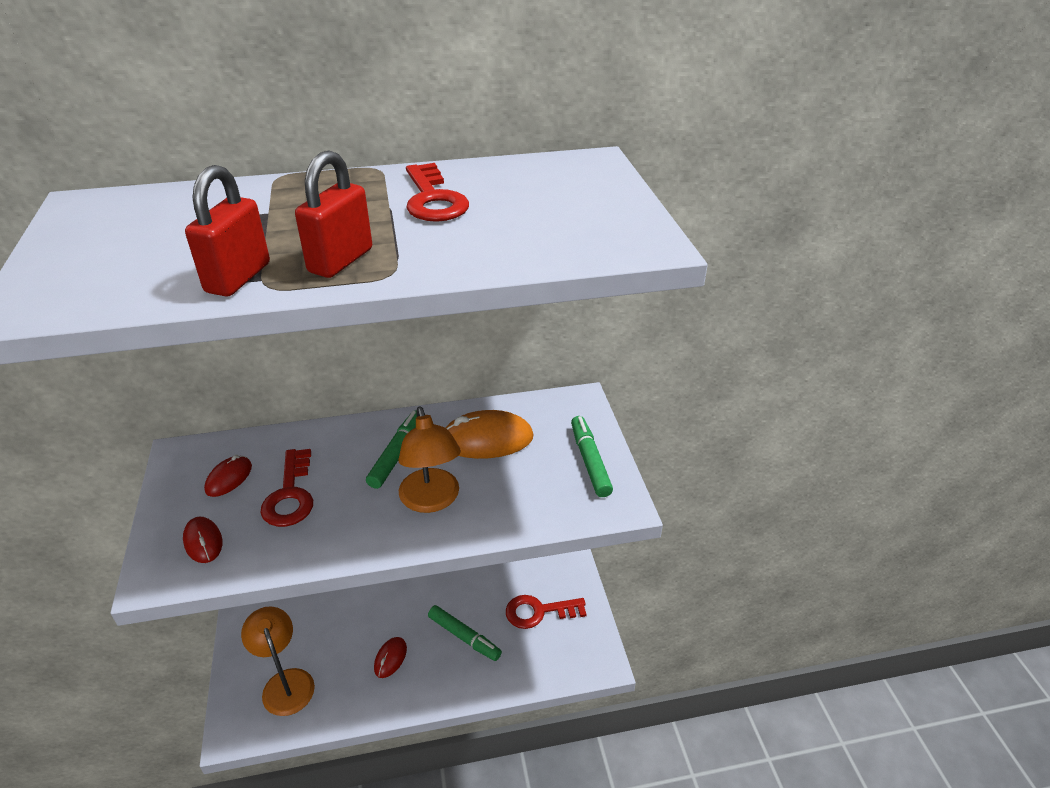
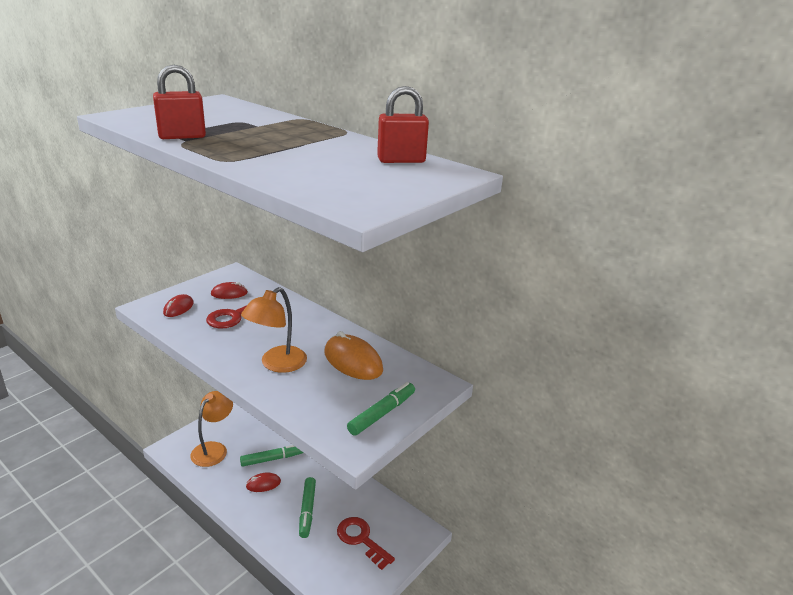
camera: 50 degrees right, 10 degrees down
red padlock [295,150,372,278] -> red padlock moved to [377,86,429,163]
green marker [366,410,417,489] -> green marker moved to [240,445,303,467]
red key [406,163,469,222] -> none

